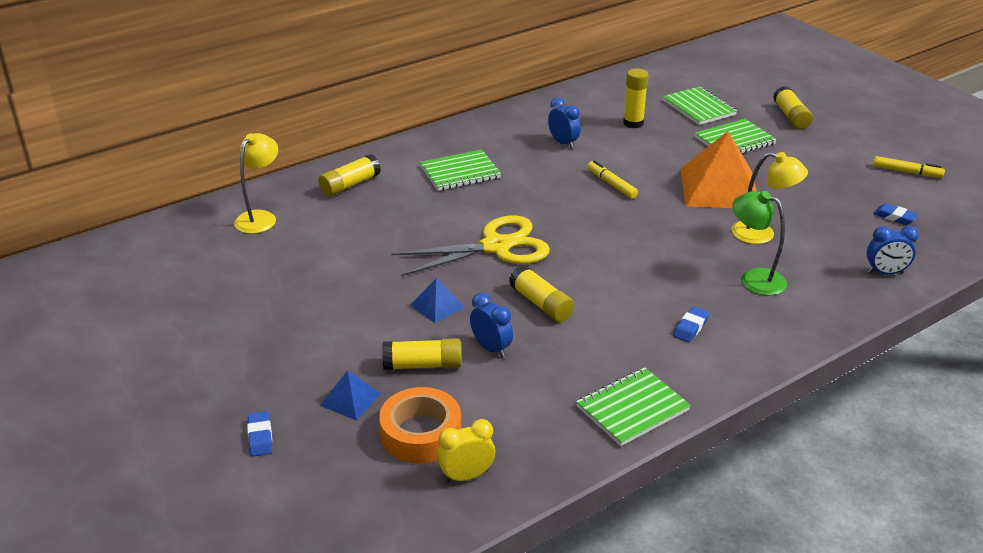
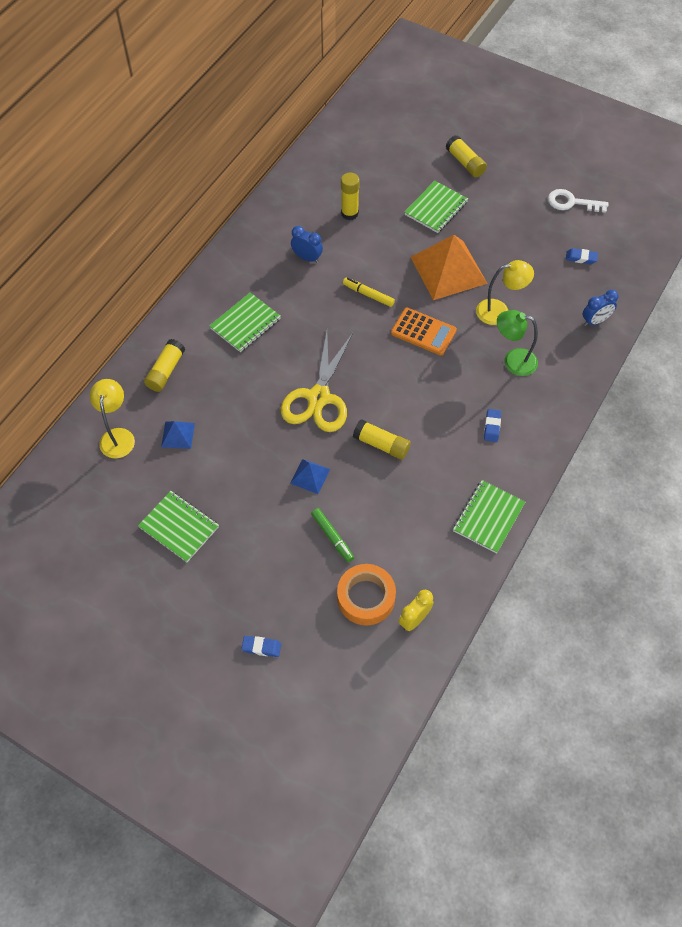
camera: 25 degrees left, 25 degrees up
blue eraser [247,411,272,456] -> blue eraser turned 45 degrees counterclockwise [242,636,281,657]
blue pyramid [320,370,381,420] -> blue pyramid moved to [161,421,195,449]
yellow glue stick [382,338,462,370] -> green marker [311,508,354,562]
yellow scissors [391,215,550,276] -> yellow scissors turned 150 degrees clockwise [281,331,353,432]
blue clock [470,292,513,358] -> none
green notebook [663,86,737,125] -> green notebook moved to [138,491,219,562]
yellow marker [873,156,945,178] -> white key [548,189,608,213]
none -> orange calculator [391,308,457,355]

